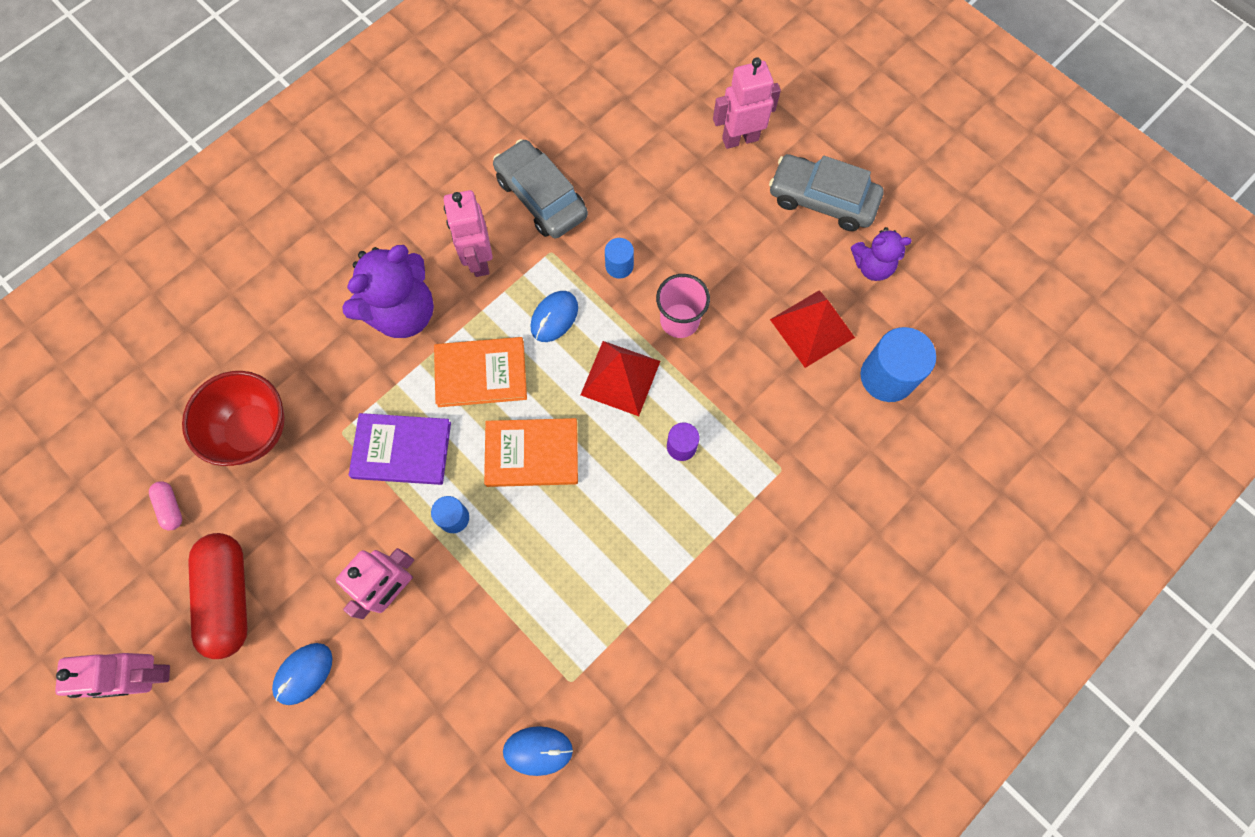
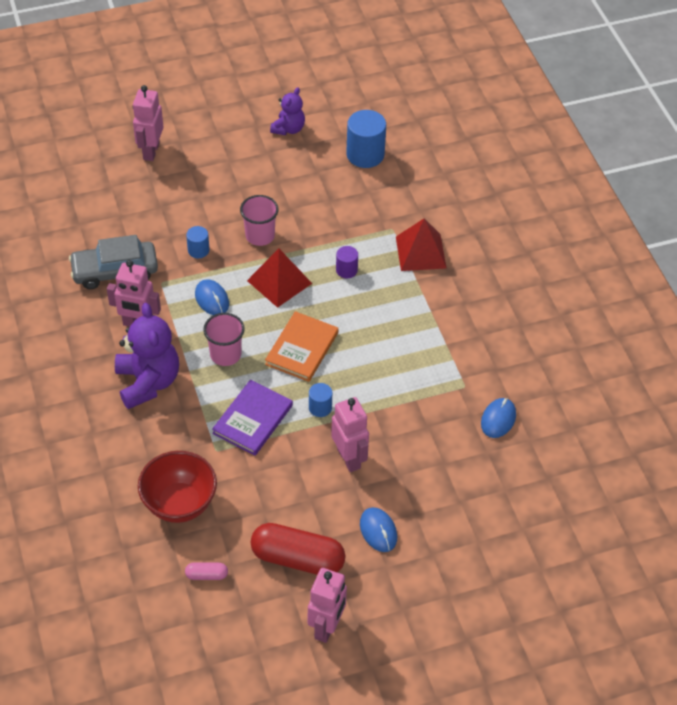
camera: 65 degrees left, 20 degrees down
orange book [434,337,527,407] -> pink cup [203,313,245,366]
grey car [769,154,884,231] -> none
red pyramid [770,290,855,368] -> red pyramid moved to [396,218,446,271]

